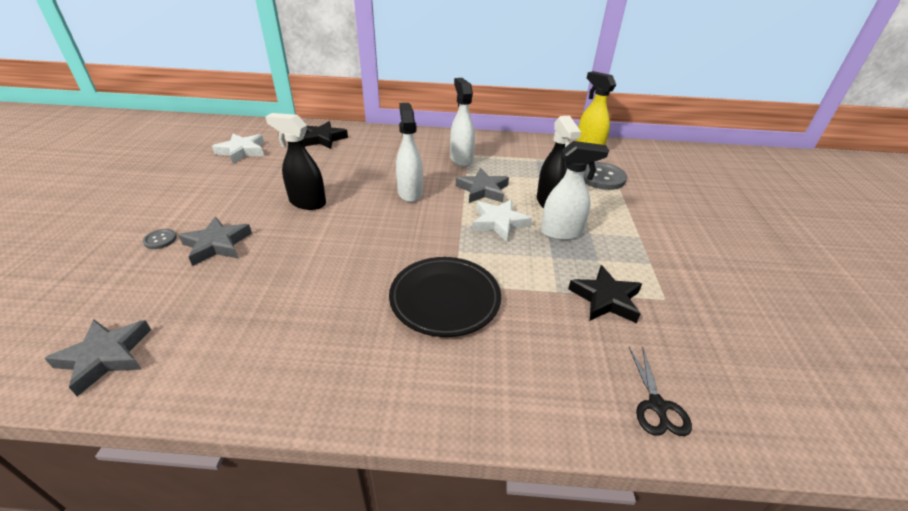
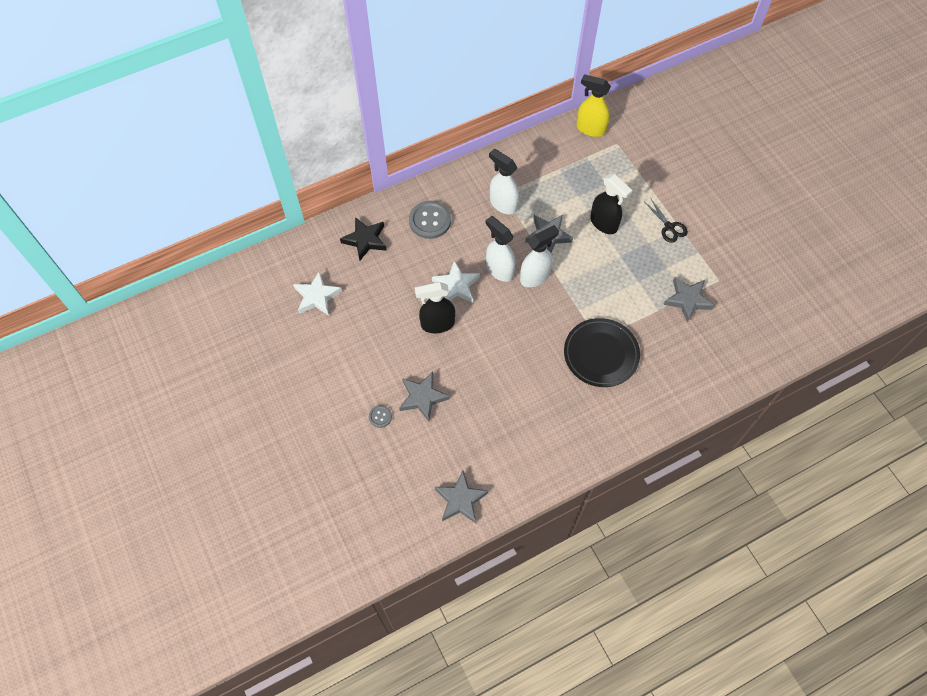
camera: 30 degrees left, 25 degrees up
white star [472,199,532,242] -> white star moved to [432,260,480,303]
white spray bottle [541,141,609,240] -> white spray bottle moved to [520,225,559,287]
black star [568,265,642,323] -> grey star [663,277,714,323]
grey button [584,162,627,190] -> grey button moved to [409,201,451,239]
black scissors [629,346,692,436] -> black scissors moved to [646,199,688,243]

